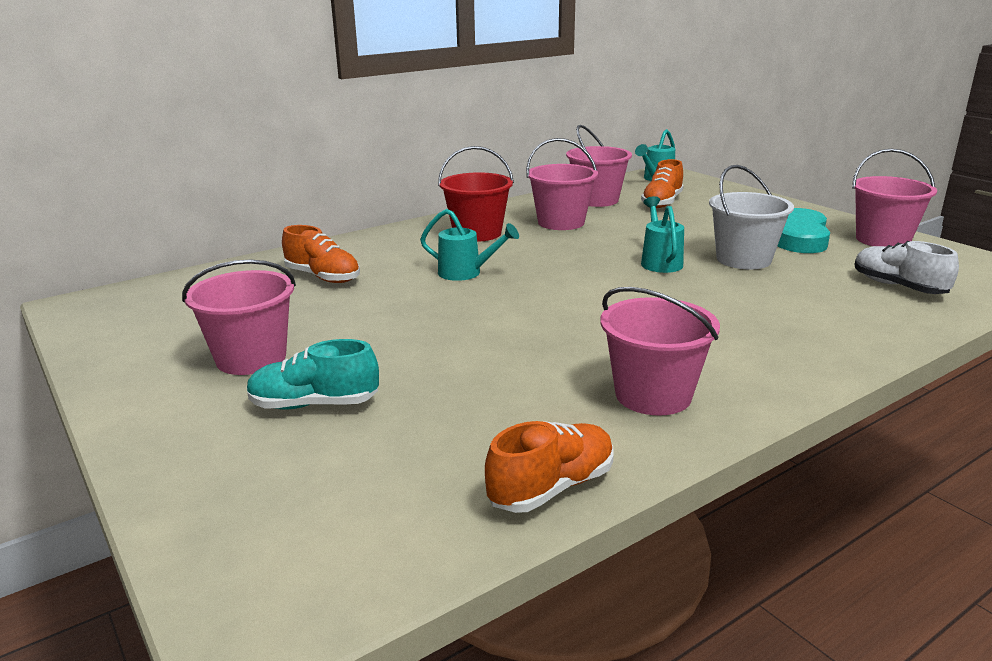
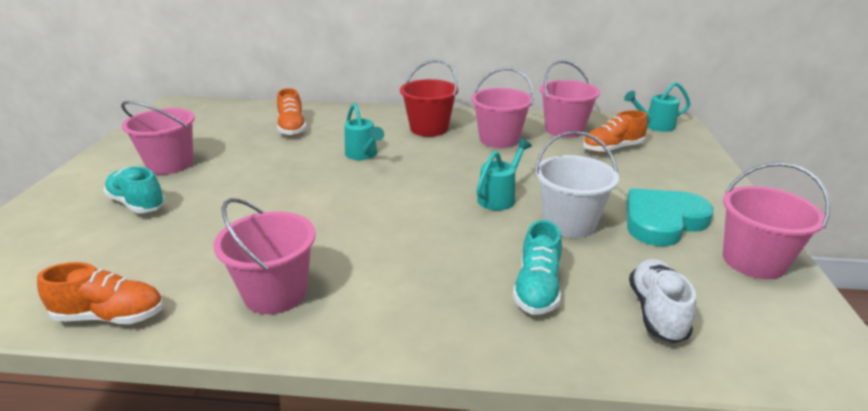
camera: 40 degrees right, 5 degrees up
none -> turquoise shoe [513,220,562,315]

